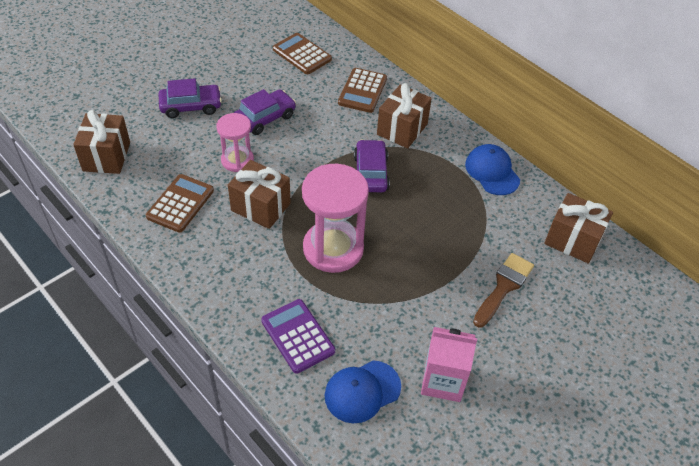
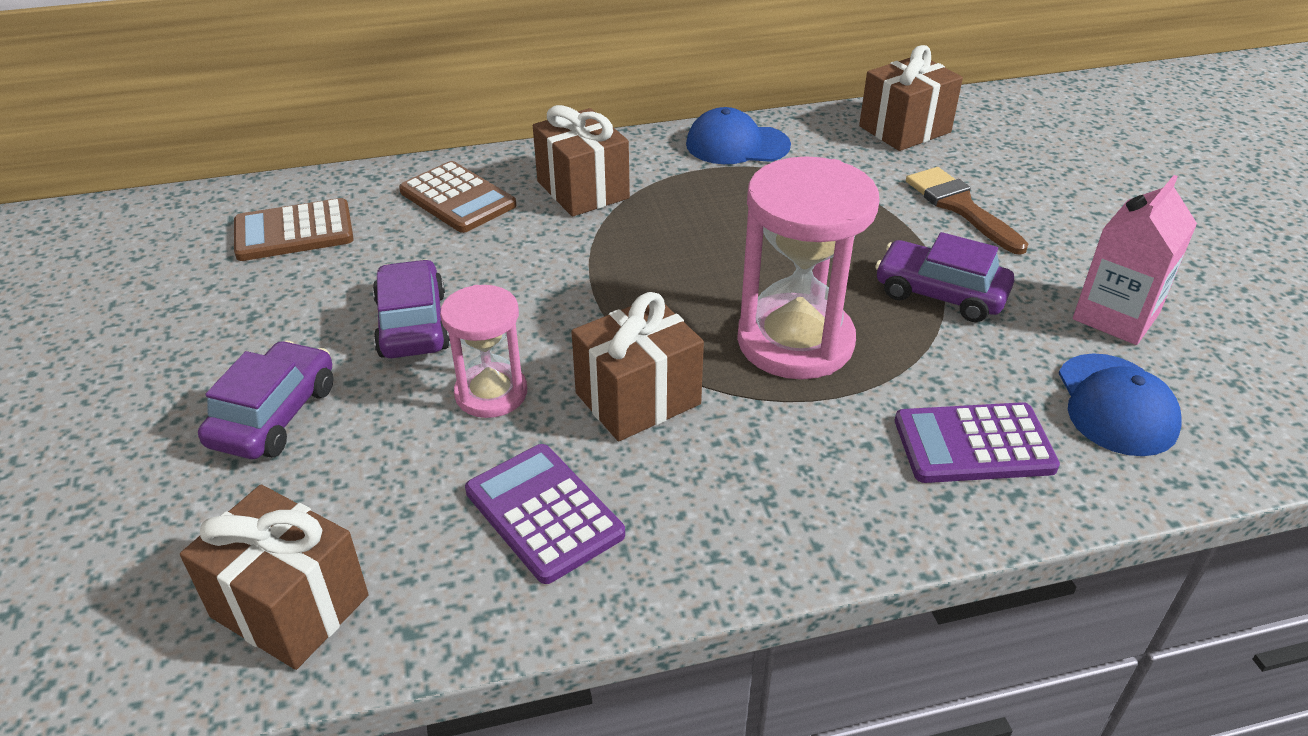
camera: 60 degrees left, 10 degrees down
brown calculator [146,174,214,233] -> purple calculator [465,444,625,584]
purple car [354,139,390,192] -> purple car moved to [875,232,1014,322]

